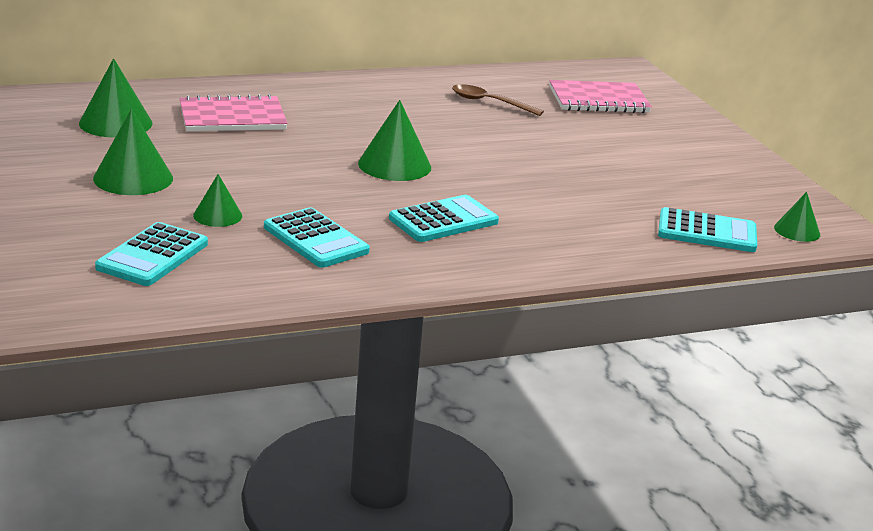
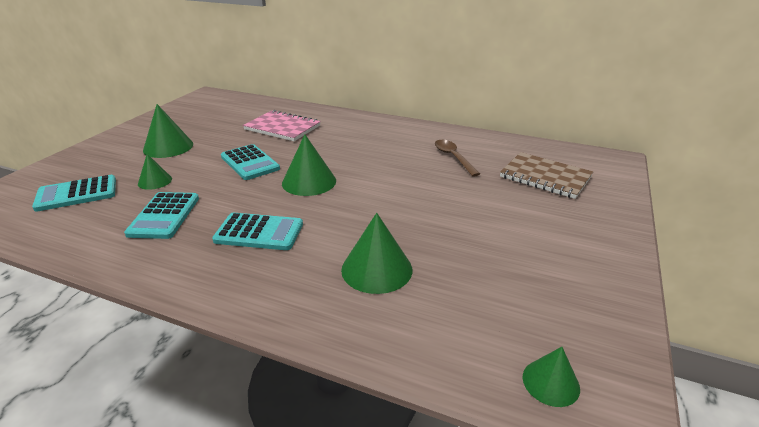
camera: 45 degrees right, 5 degrees up
green cone [79,58,153,138] -> green cone moved to [341,213,412,294]
pink notebook [549,80,652,113] -> brown notebook [500,152,593,199]
turquoise calculator [658,207,757,252] -> turquoise calculator moved to [221,144,280,180]

